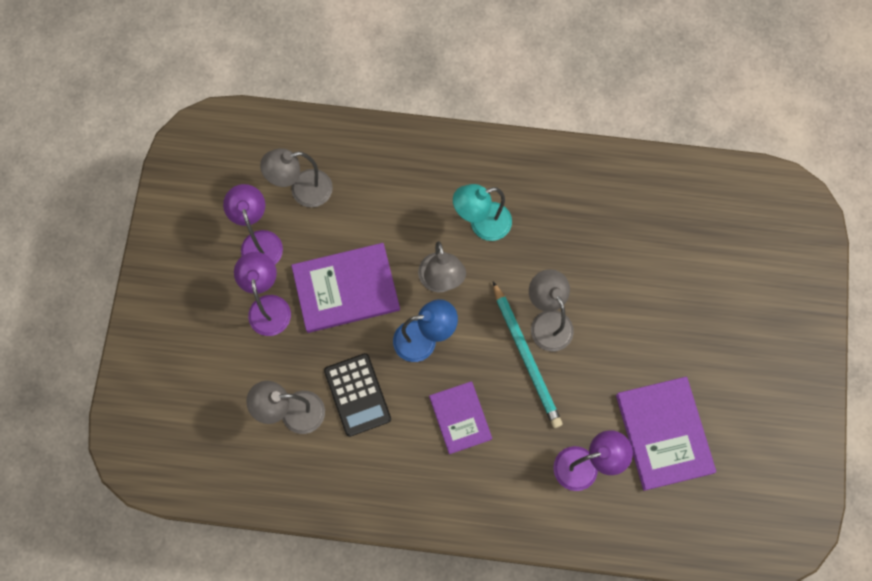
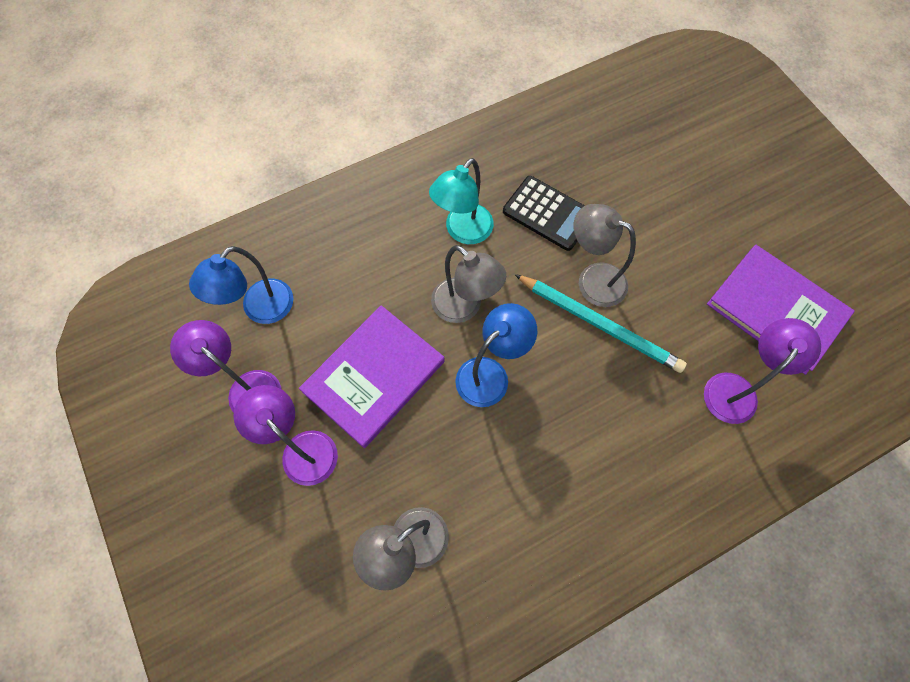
camera: 35 degrees left, 5 degrees down
grey lamp [260,148,333,207] -> blue lamp [189,246,293,324]
black calculator [324,353,391,437] -> black calculator moved to [503,176,585,251]
purple book [429,381,492,454] -> none

